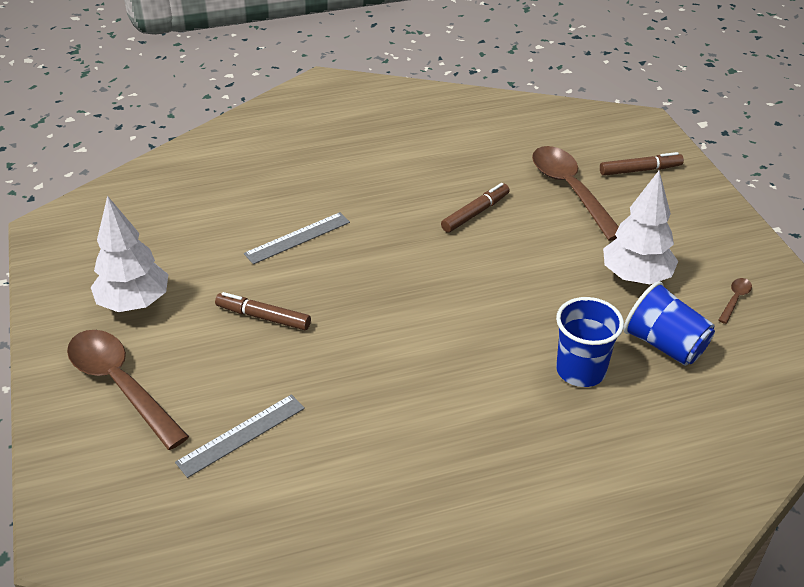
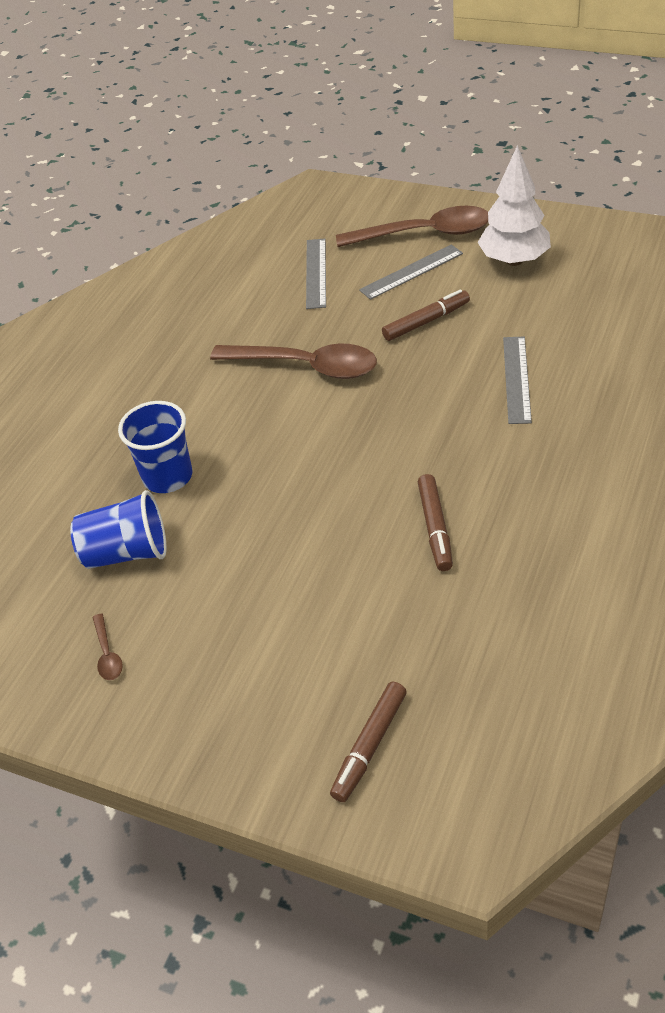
camera: 135 degrees right, 5 degrees up
brown spoon [532,146,619,241] -> brown spoon moved to [210,343,377,379]
white tree [603,171,678,284] -> none
none -> grey ruler [359,244,463,300]

